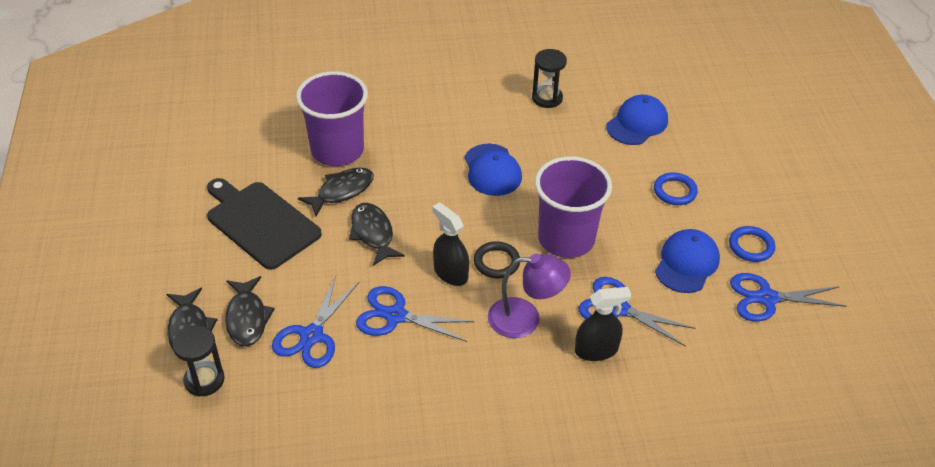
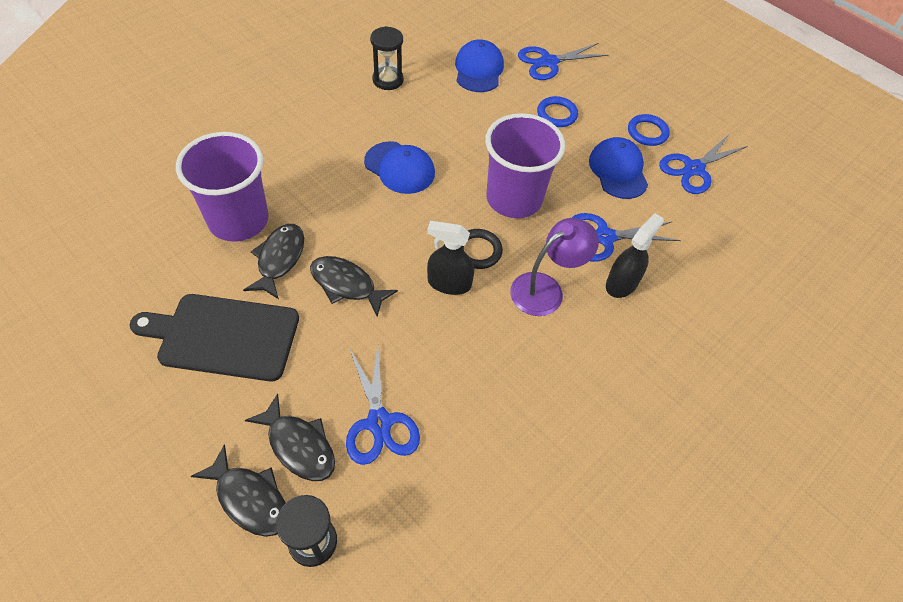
camera: 40 degrees left, 10 degrees up
blue scissors [356,286,474,342] -> blue scissors moved to [518,43,608,80]

